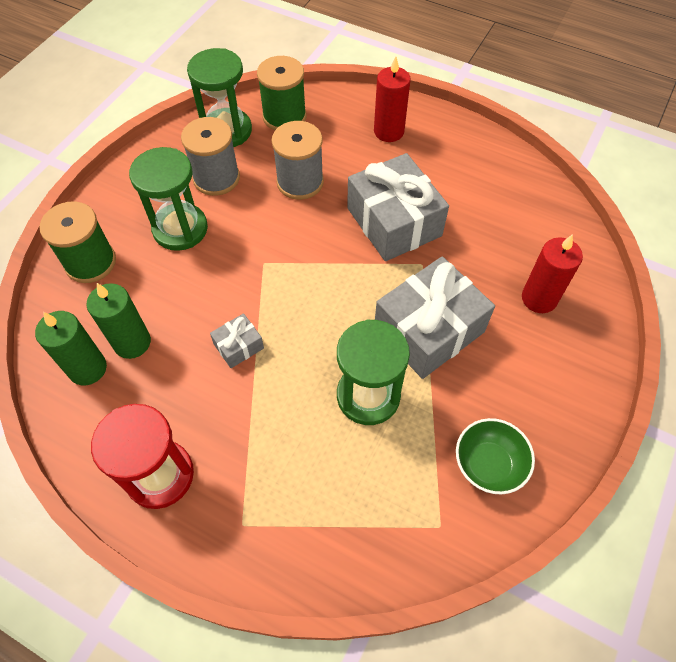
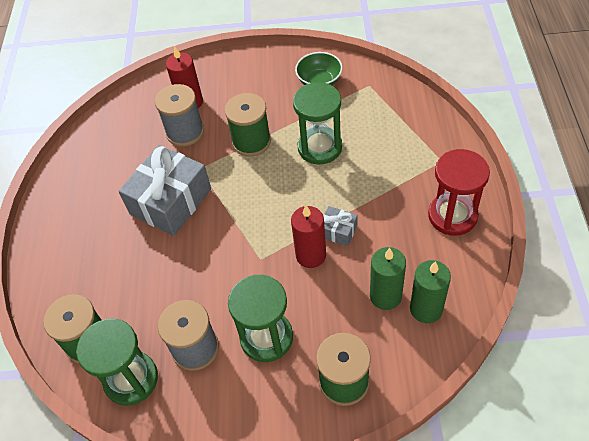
camera: 115 degrees left, 5 degrees down
grey spool [272,121,324,200] -> grey spool moved to [155,84,204,147]
red candle [374,56,411,142] -> red candle moved to [291,205,326,268]
grey gift [375,256,495,379] -> green spool [225,93,271,156]

